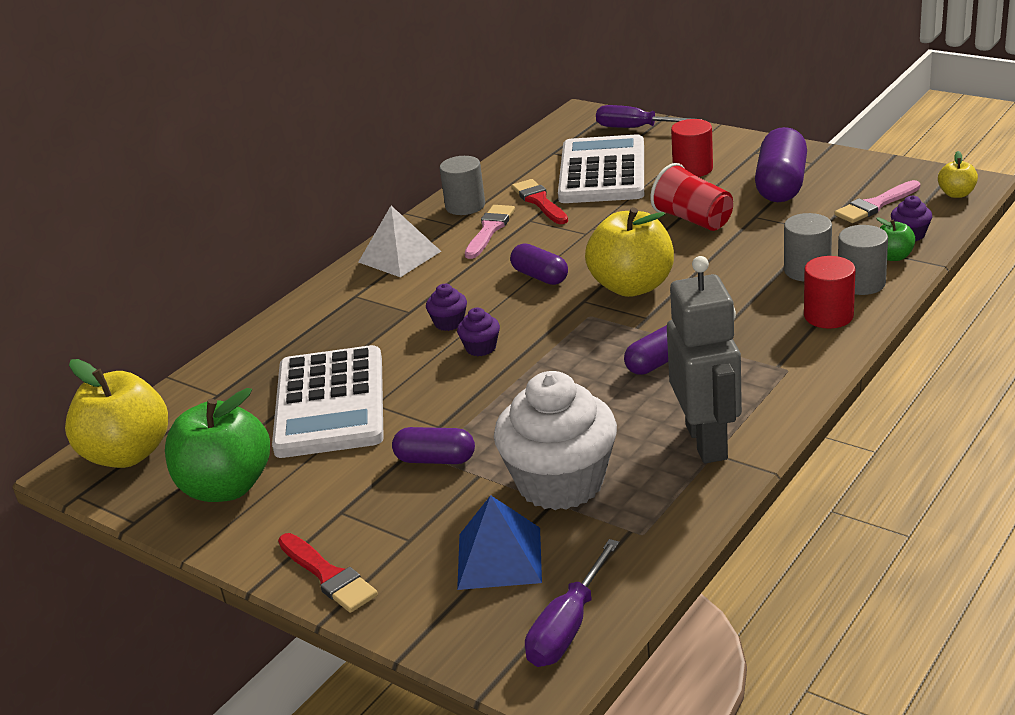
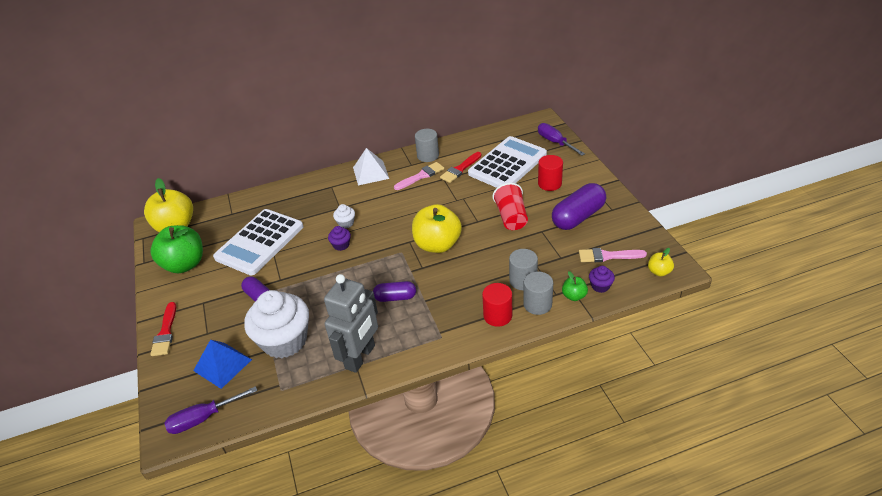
camera: 35 degrees right, 10 degrees up
purple cupcake [426,284,467,331] -> white cupcake [333,204,355,228]
purple capsule [510,243,568,285] -> none
red brush [512,179,568,224] -> red brush turned 150 degrees counterclockwise [440,152,482,183]

